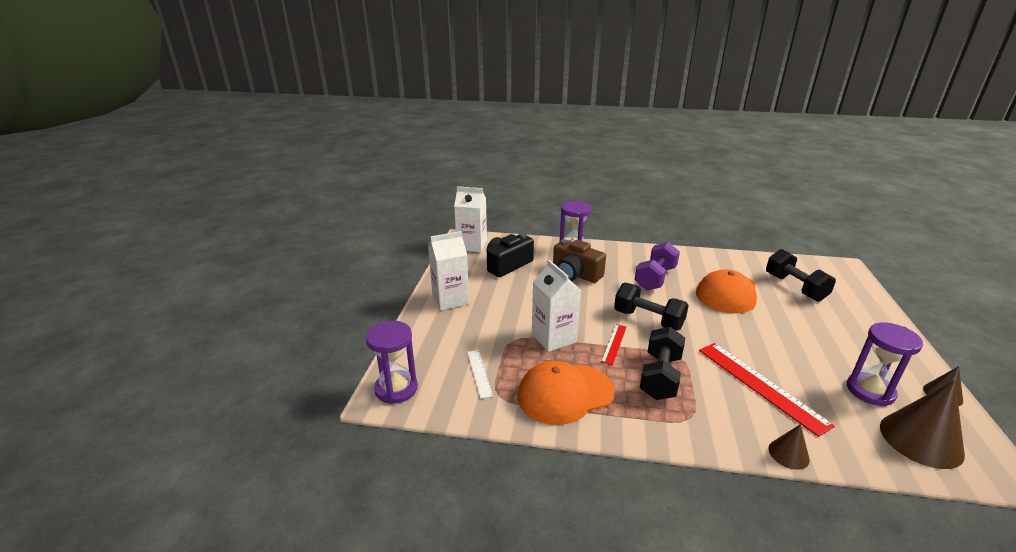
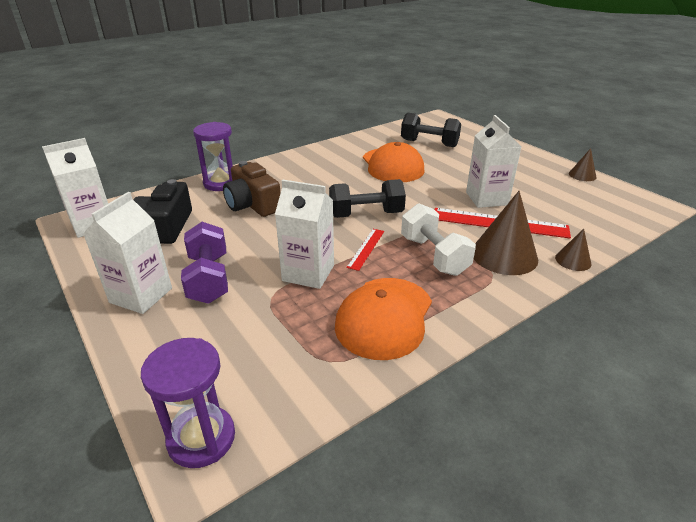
camera: 45 degrees left, 5 degrees up
white ruler [467,350,493,399] -> none
brown camera [553,239,606,283] -> brown camera turned 60 degrees clockwise [223,161,280,217]
red ruler [601,324,626,365] -> red ruler turned 45 degrees clockwise [346,229,384,271]
purple dumbbell [635,242,680,290] -> purple dumbbell moved to [181,222,228,304]
black dumbbell [640,326,685,400] -> white dumbbell [401,203,476,276]
purple hourglass [847,322,923,406] -> none
brown cone [880,380,965,469] -> brown cone moved to [474,191,538,275]
none -> white carton [466,115,521,208]

